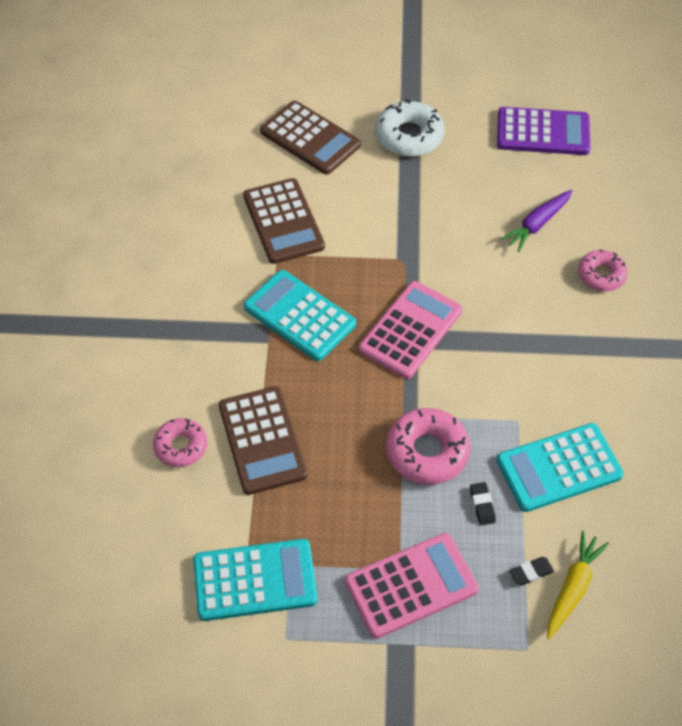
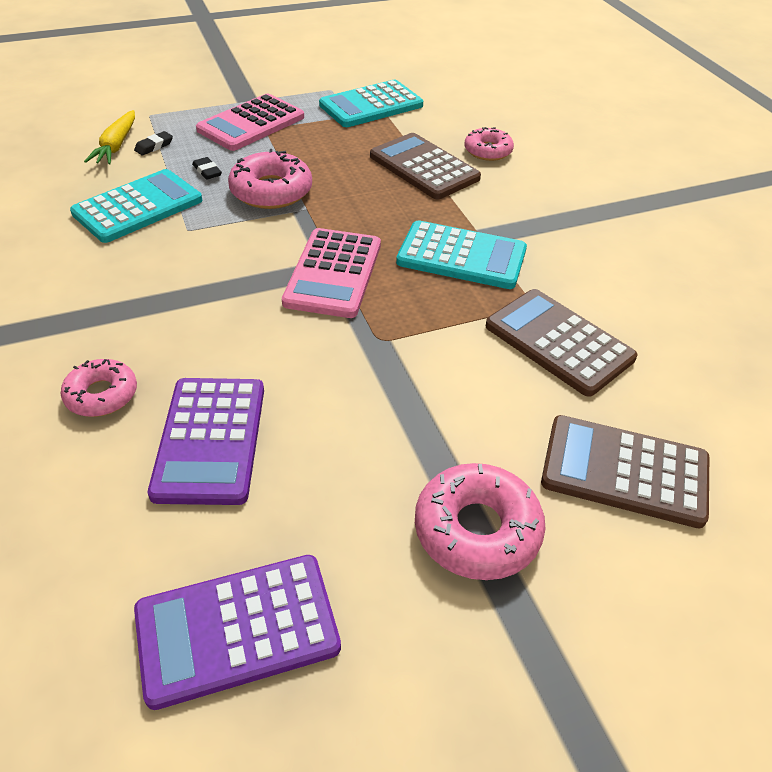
camera: 155 degrees right, 10 degrees down
white donut [375,99,444,157] -> pink donut [415,463,546,580]
purple carrot [500,190,572,252] -> purple calculator [148,378,264,505]

